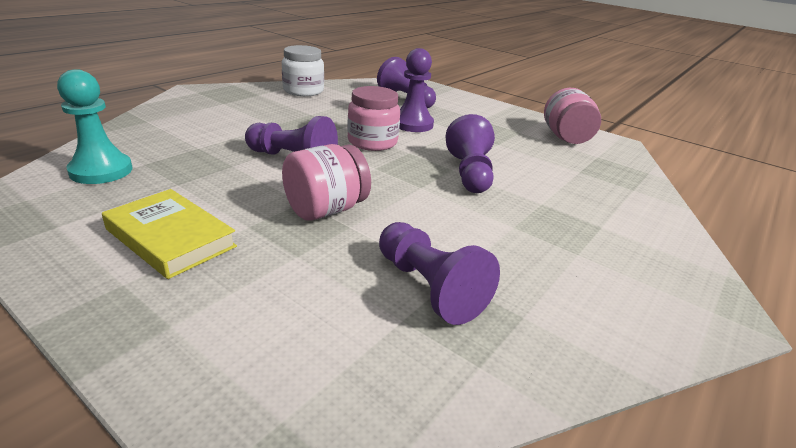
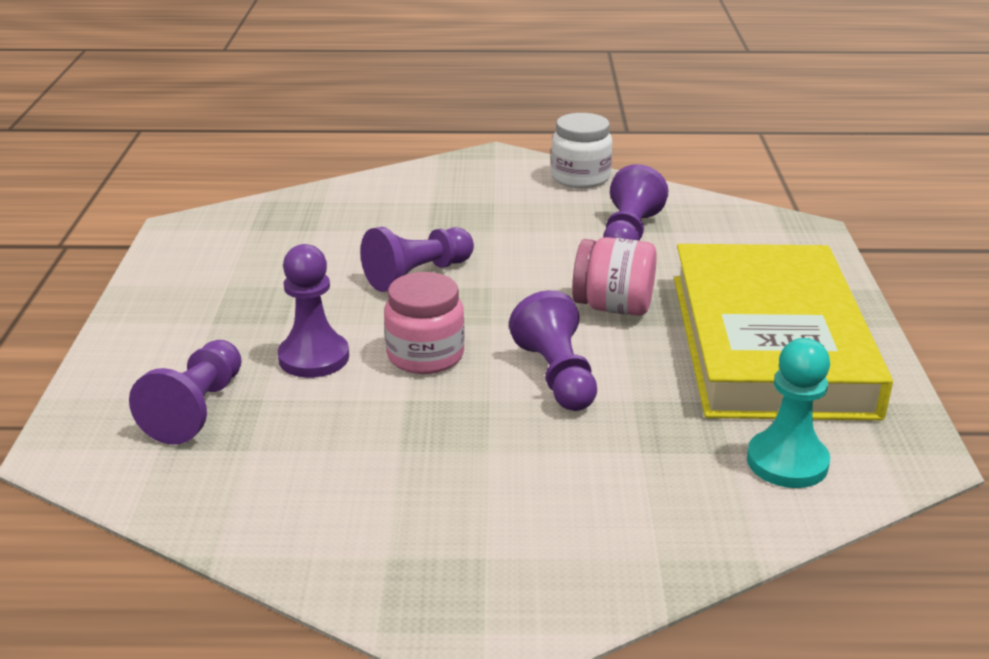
camera: 125 degrees left, 0 degrees up
yellow book [102,189,237,279] -> yellow book [674,244,893,420], size x2.19
white jar [282,45,324,96] -> white jar moved to [551,113,612,188]
pink jar [544,88,601,144] -> none

